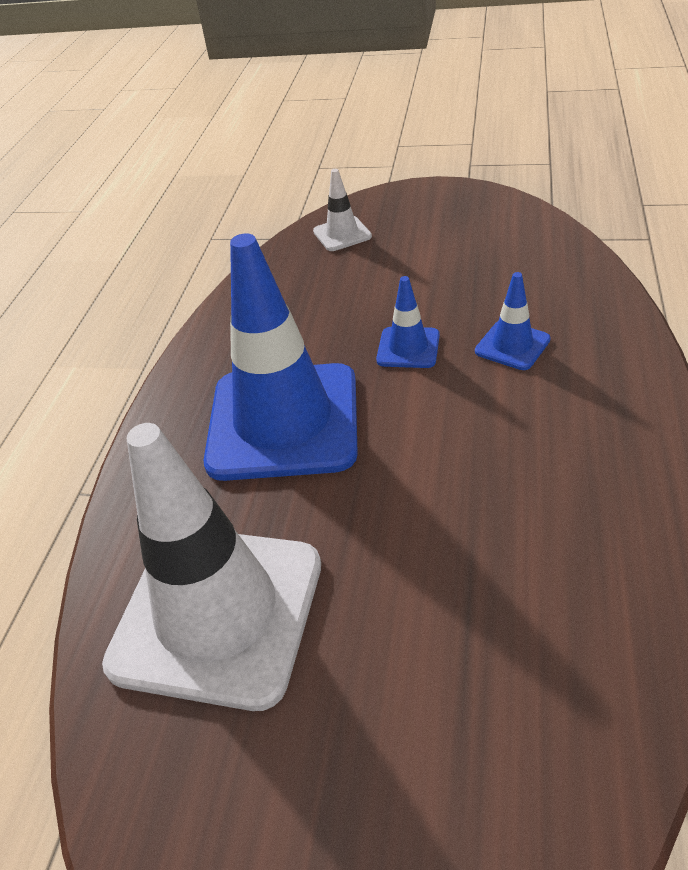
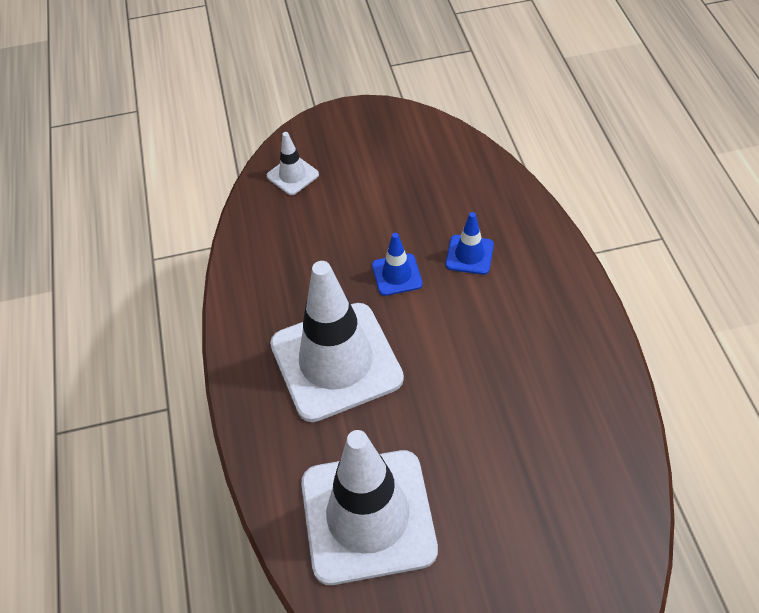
camera: 25 degrees left, 10 degrees up
blue traffic cone [204,233,358,481] -> white traffic cone [270,261,404,422]

